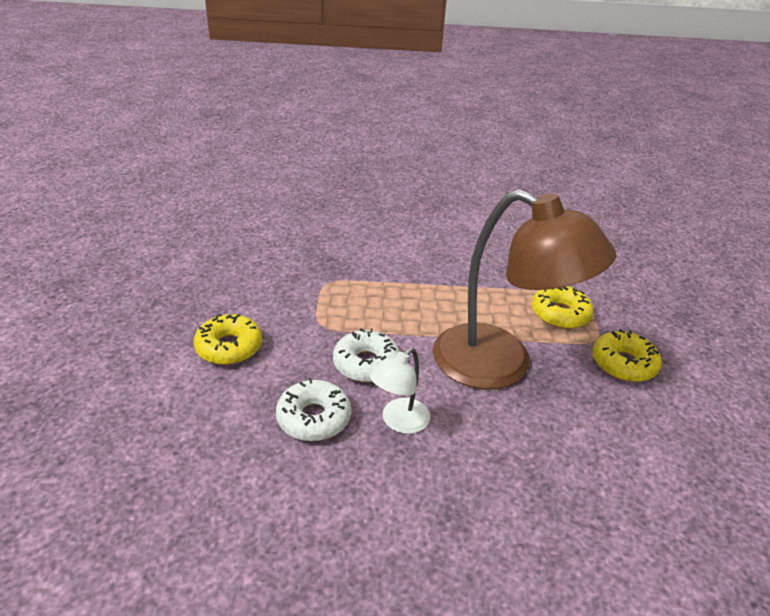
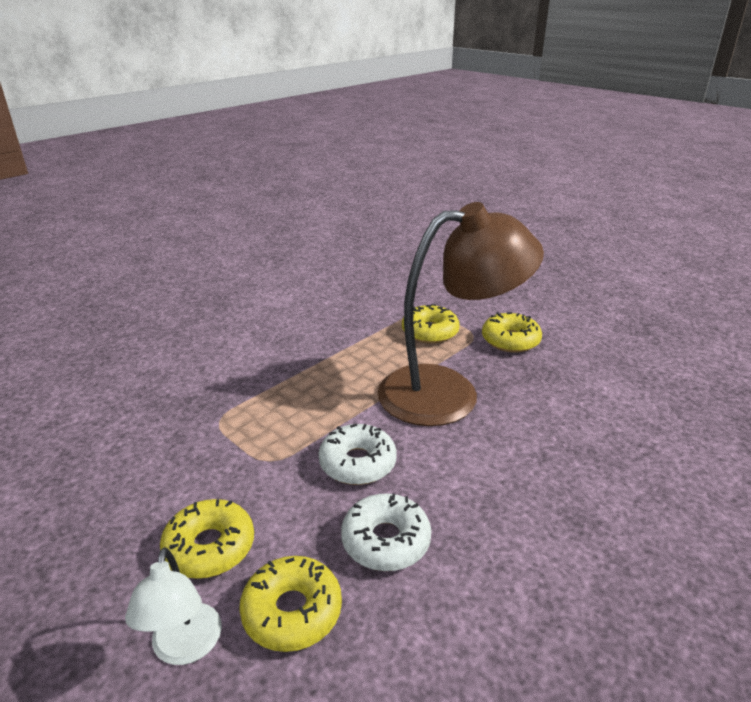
camera: 45 degrees left, 5 degrees down
white lamp [370,348,430,434] -> white lamp moved to [125,547,222,665]
none -> yellow donut [239,556,342,652]

